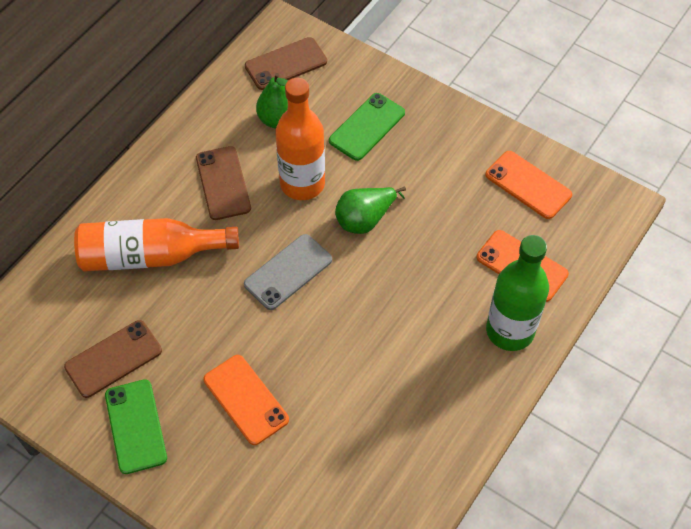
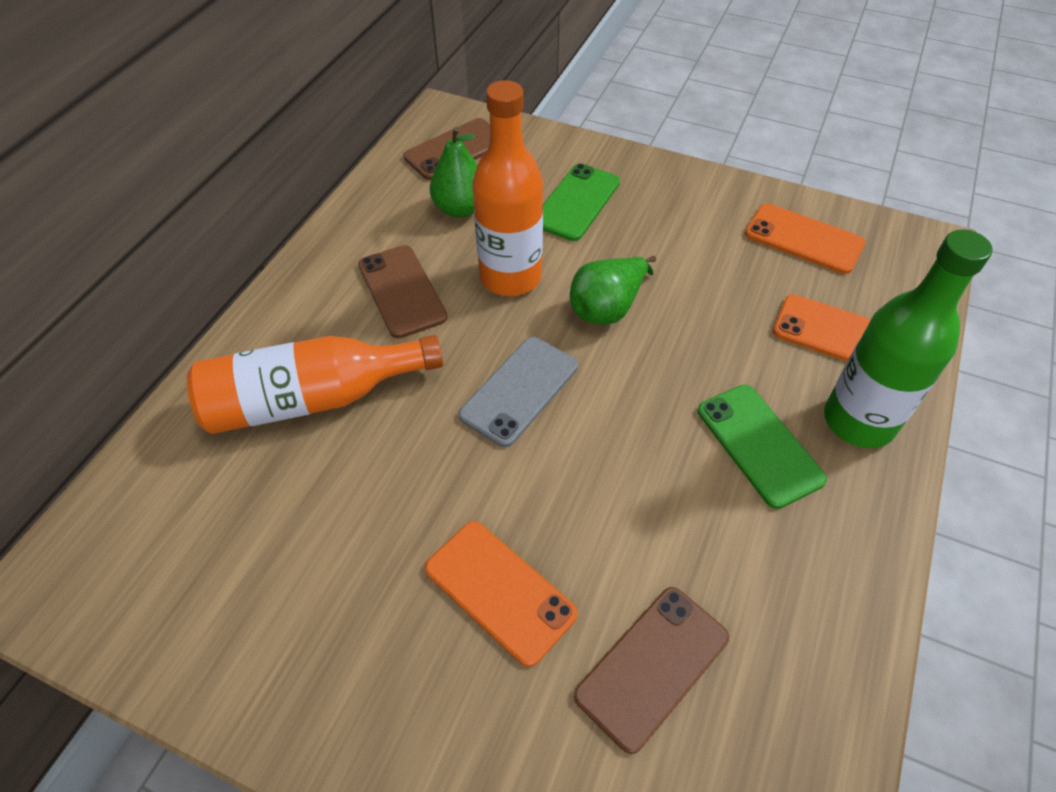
camera: 10 degrees left, 5 degrees down
brown phone [64,320,162,398] -> brown phone moved to [574,587,729,754]
green phone [105,379,167,474] -> green phone moved to [698,385,827,509]

